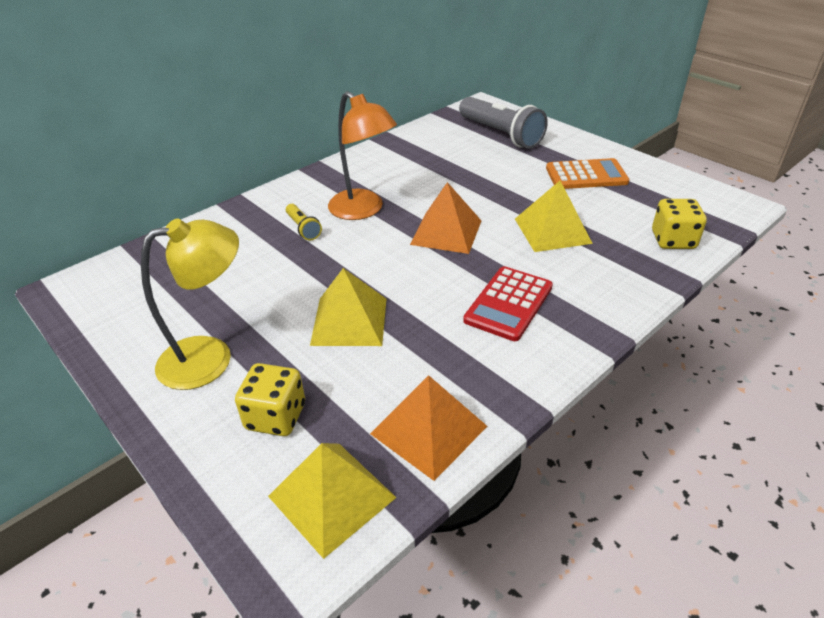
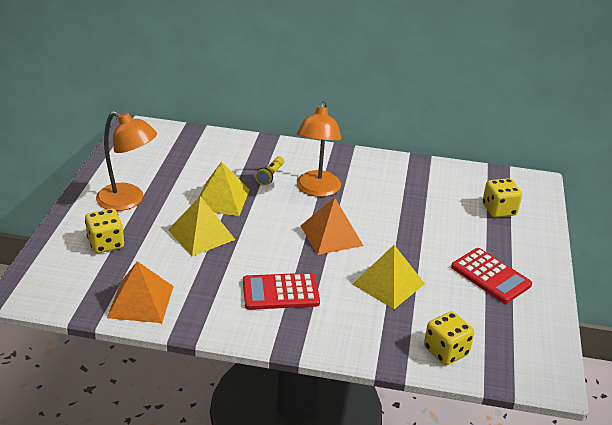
camera: 50 degrees right, 5 degrees down
yellow lamp [141,218,239,390] -> orange lamp [96,111,157,211]
yellow pyramid [268,443,397,559] -> yellow pyramid moved to [199,162,250,216]
grey flashlight [459,97,548,149] -> yellow dice [483,178,522,218]
orange calculator [546,158,630,189] -> red calculator [451,248,532,303]

